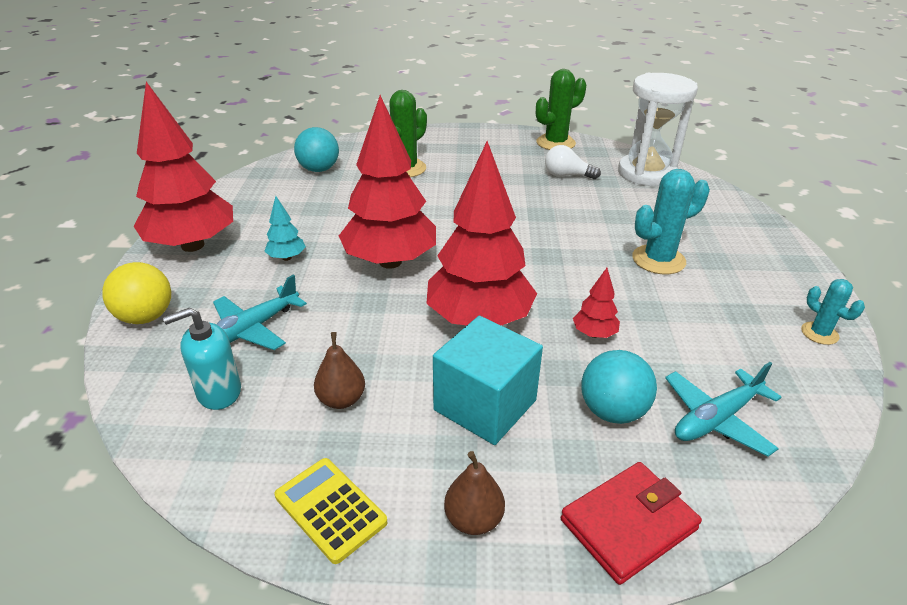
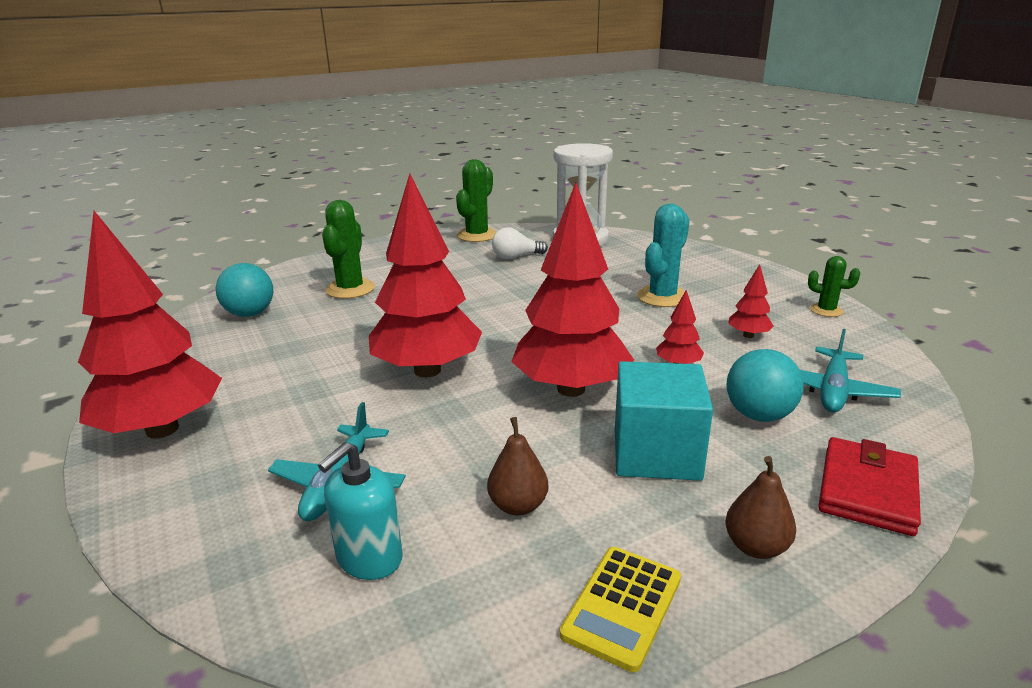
camera: 30 degrees left, 10 degrees down
yellow ball [102,262,171,324] -> none
turquoise tree [264,196,306,261] -> none
yellow calculator [275,458,387,564] -> yellow calculator turned 75 degrees counterclockwise [560,547,681,672]
turquoise cactus [801,279,865,345] -> green cactus [808,256,860,317]
none -> red tree [728,264,774,338]

